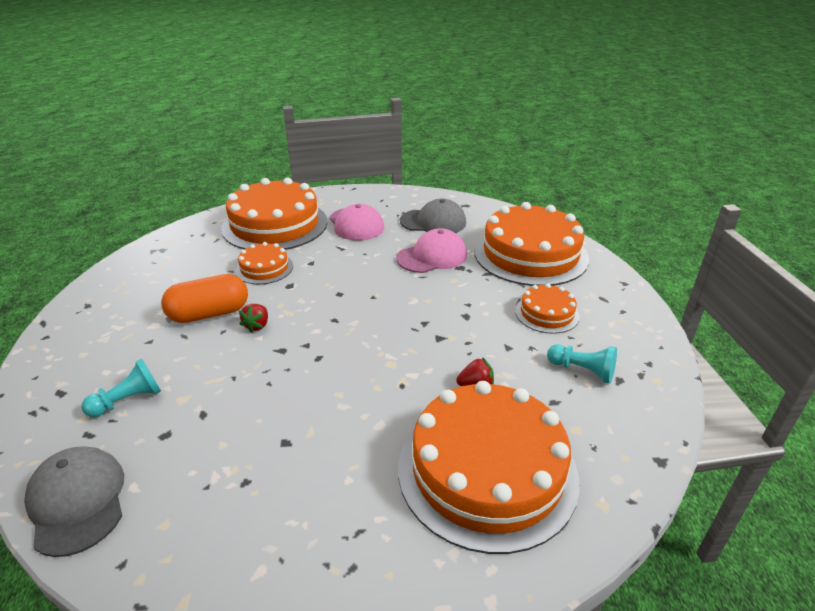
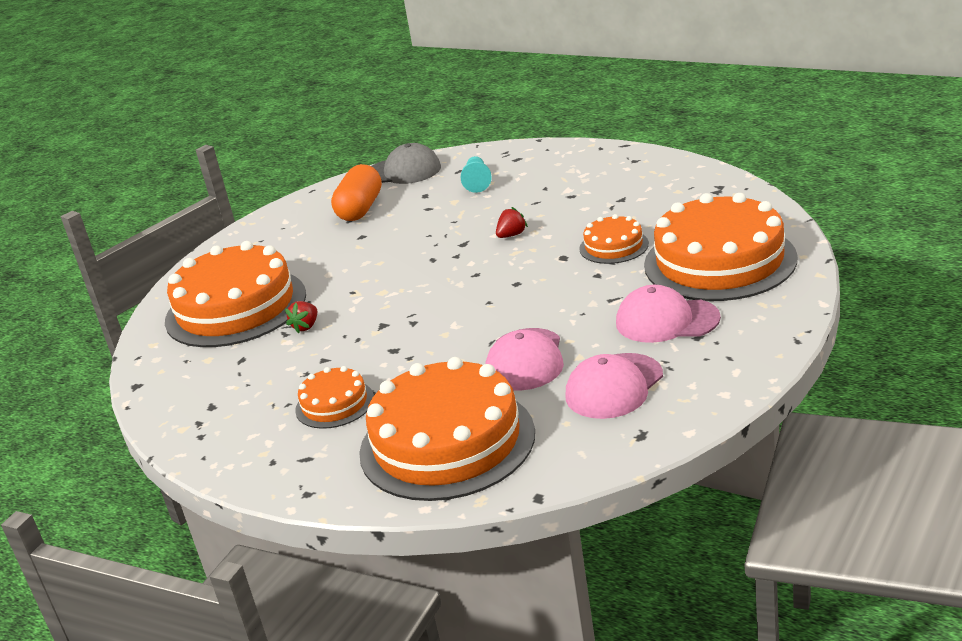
camera: 130 degrees right, 5 degrees down
orange capsule [161,274,248,323] -> orange capsule moved to [331,164,382,221]
red strawberry [239,304,268,333] -> red strawberry turned 90 degrees clockwise [496,207,528,238]
grey cap [400,199,466,233] -> pink cap [566,353,663,419]
turquoise pawn [547,344,617,384] -> none

